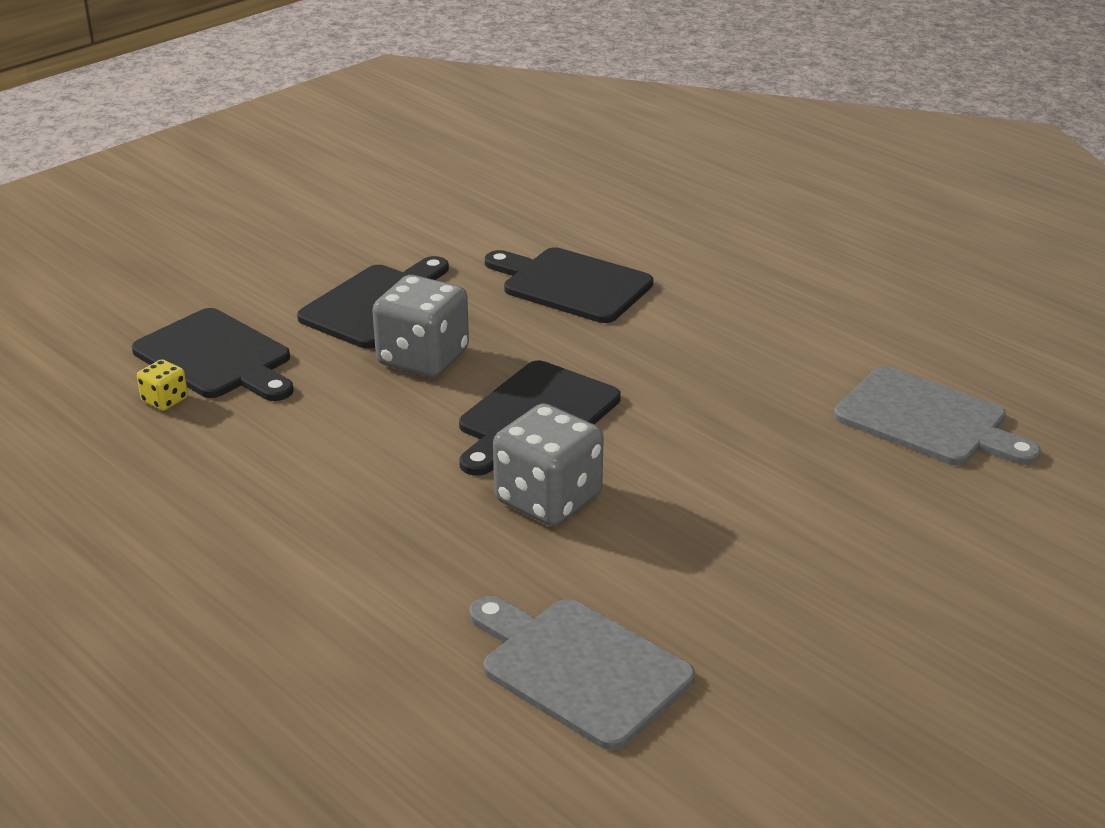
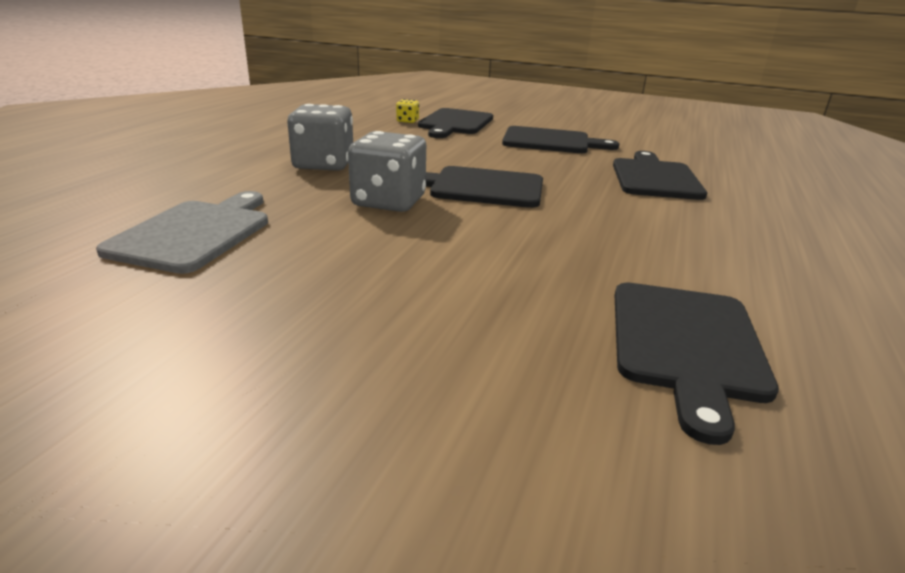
camera: 65 degrees right, 5 degrees down
grey dice [372,275,469,378] -> grey dice moved to [287,104,353,171]
grey cutting board [834,366,1041,465] -> black cutting board [615,282,779,445]

